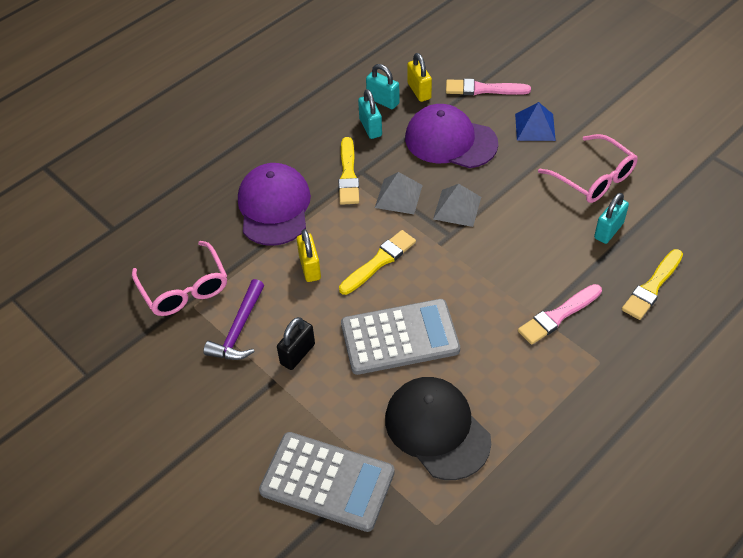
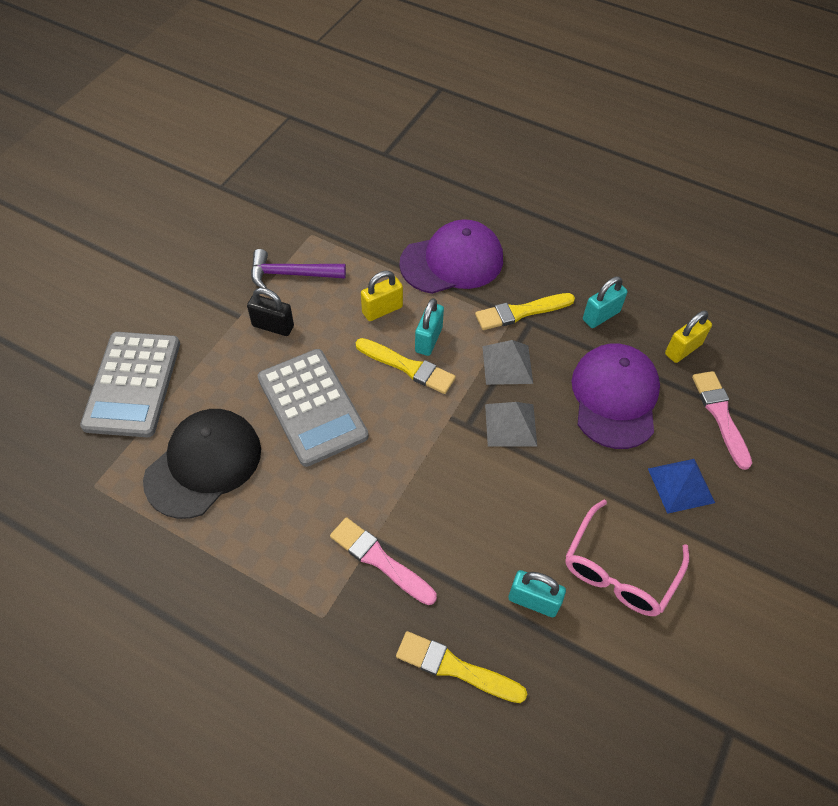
camera: 70 degrees right, 5 degrees up
pink glasses [132,241,227,316] -> none
turquoise padlock [366,64,400,109] -> turquoise padlock moved to [415,298,444,356]

